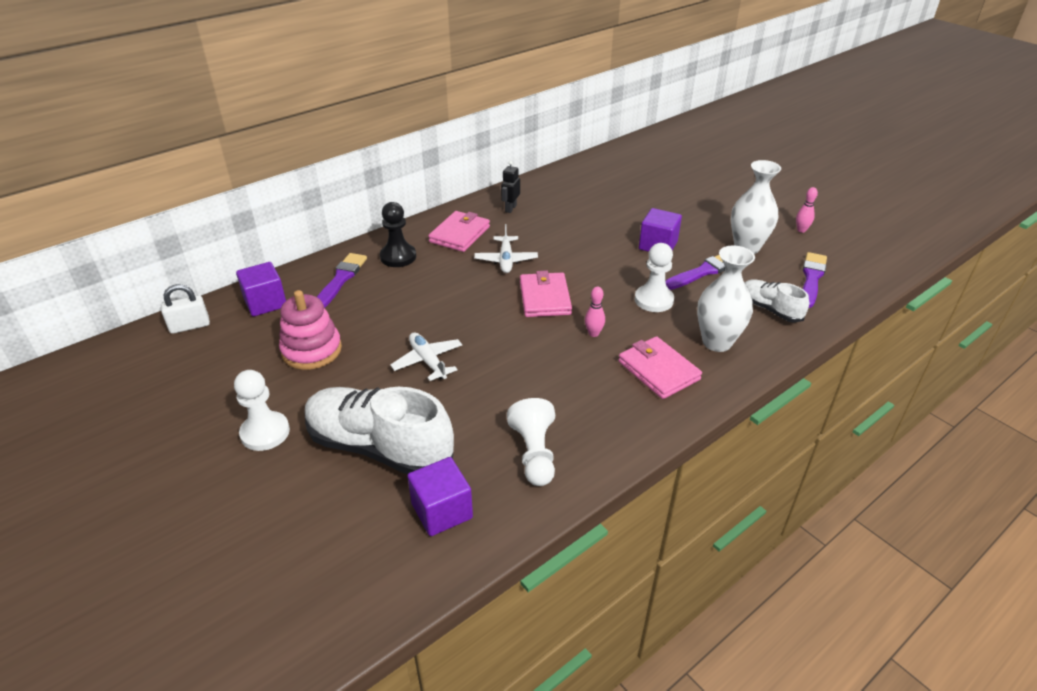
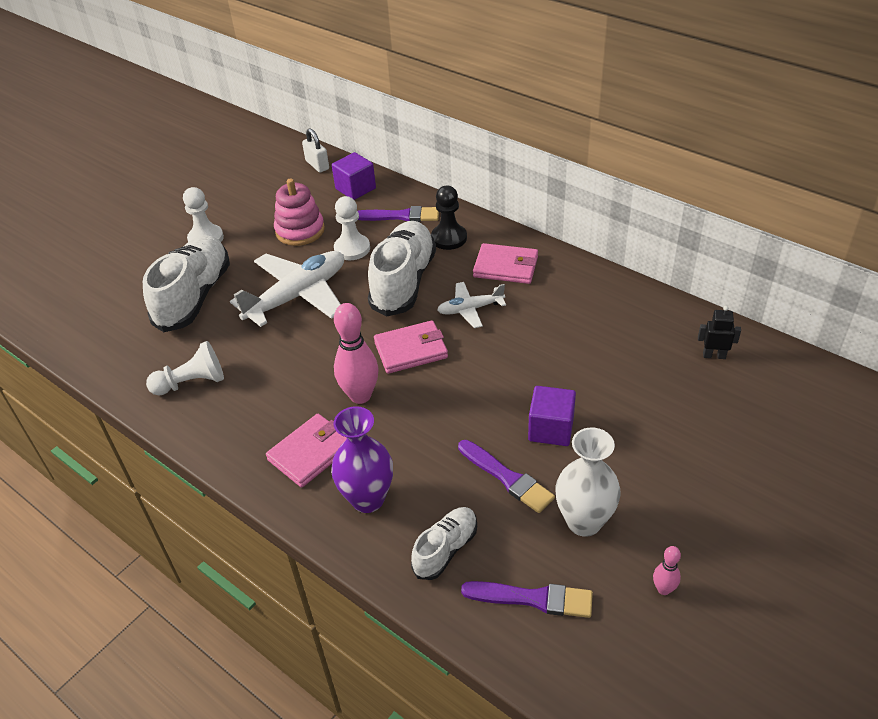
camera: 80 degrees right, 5 degrees up
white plane [390,332,462,381] -> white plane [230,251,344,327], size x1.89
purple cube [407,457,473,536] -> none
black robot [501,161,520,213] -> black robot moved to [698,306,741,359]
pink bowling pin [585,287,605,337] -> pink bowling pin [334,303,379,404], size x2.03
white pawn [635,243,674,312] -> white pawn moved to [334,196,370,260]
white vase [697,246,755,352] -> purple vase [331,406,393,513]
none -> white shoe [368,221,436,317]

